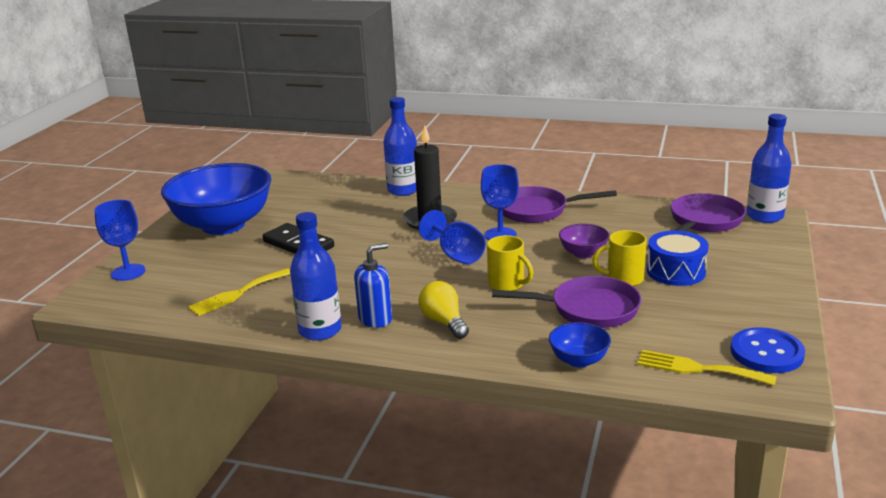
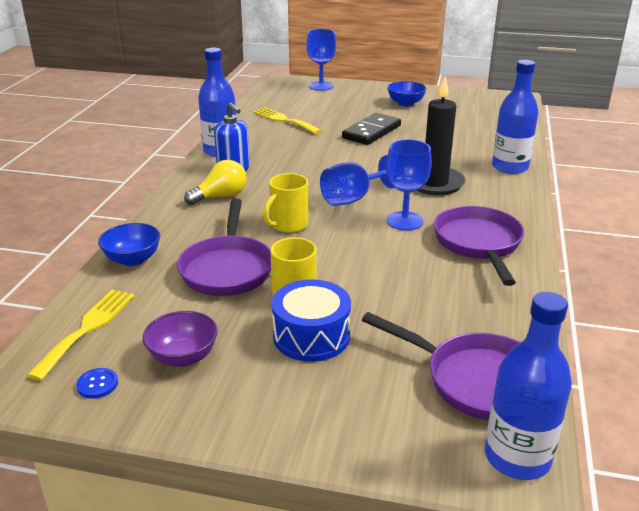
camera: 85 degrees right, 5 degrees up
blue bowl [161,163,271,235] -> blue bowl [387,81,427,107], size x0.42
purple bowl [559,224,610,258] -> purple bowl moved to [143,311,218,367]
blue button [730,327,805,373] -> blue button [76,368,118,399], size x0.46

